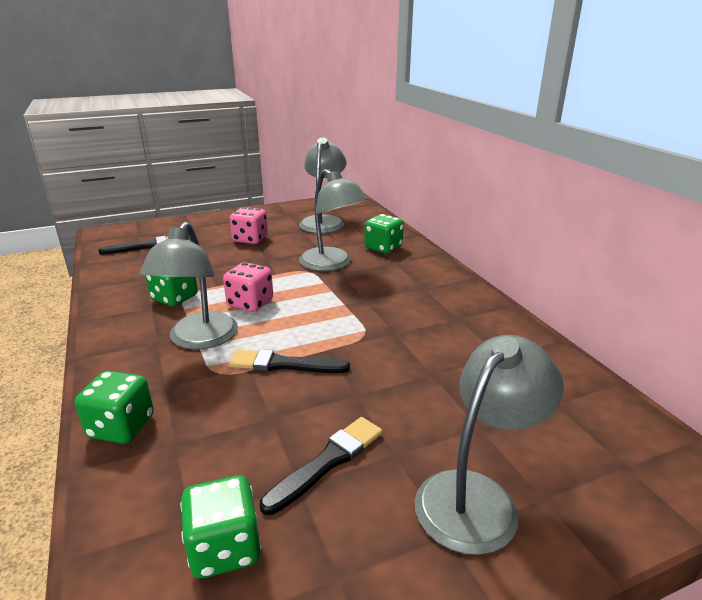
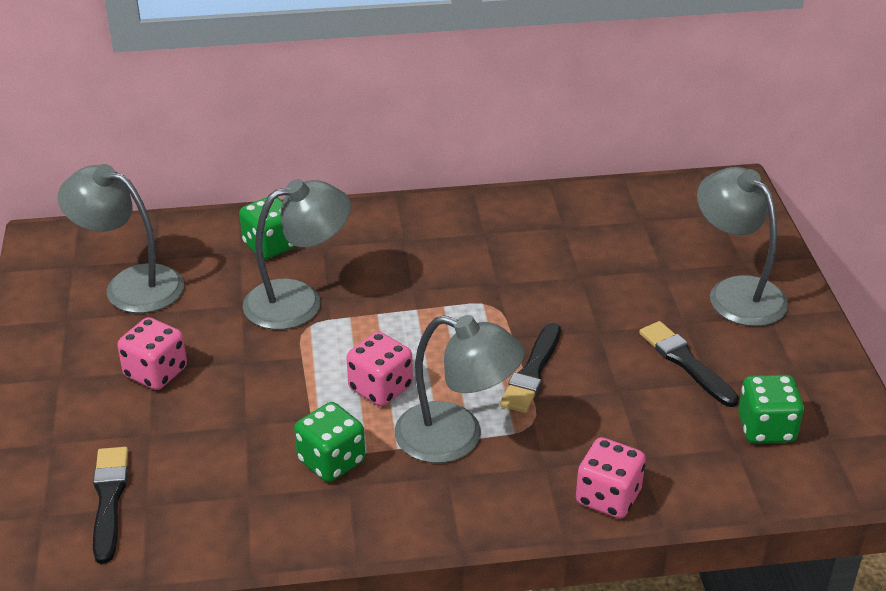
camera: 75 degrees left, 10 degrees up
green dice [75,371,154,444] -> pink dice [576,437,646,519]

